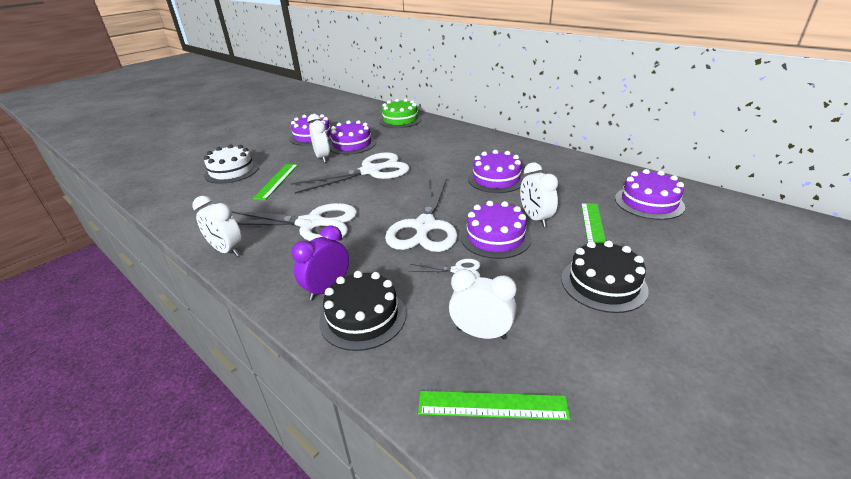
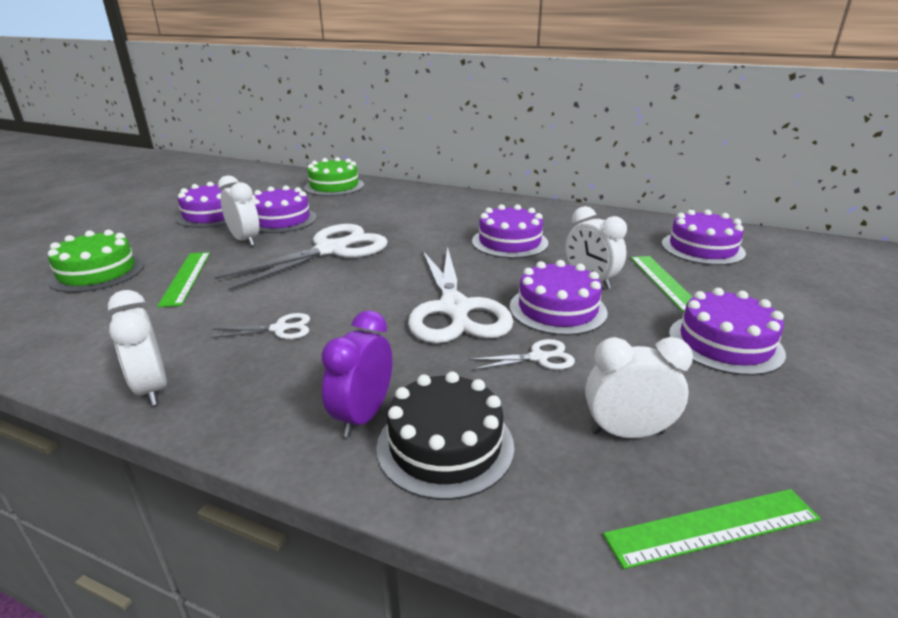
camera: 20 degrees left, 5 degrees down
white clock [192,196,242,256] -> white clock turned 45 degrees clockwise [108,290,167,406]
white cake [204,144,259,184] -> green cake [47,230,144,293]
white scissors [232,203,357,241] -> white scissors [210,313,310,339], size x0.44
black cake [561,240,649,313] -> purple cake [669,288,786,376]

